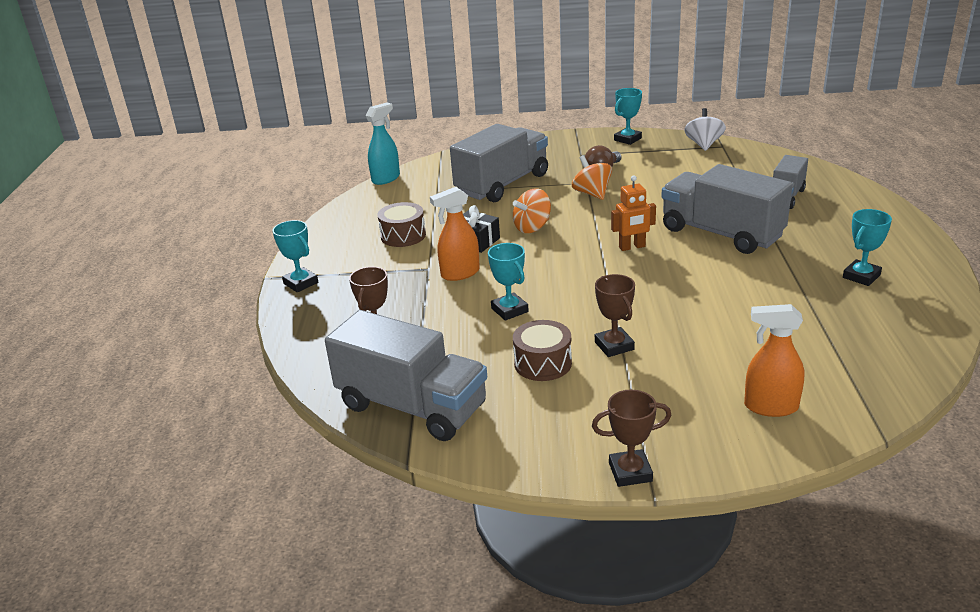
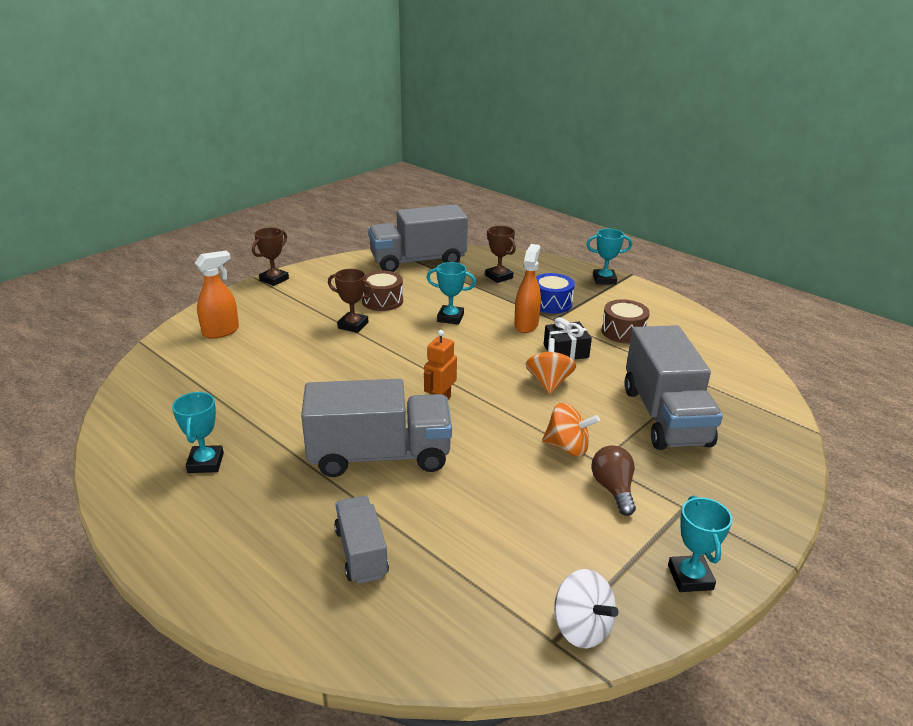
camera: 130 degrees right, 0 degrees up
turquoise spray bottle [366,103,400,185] -> none
none -> blue drum [536,273,575,314]

